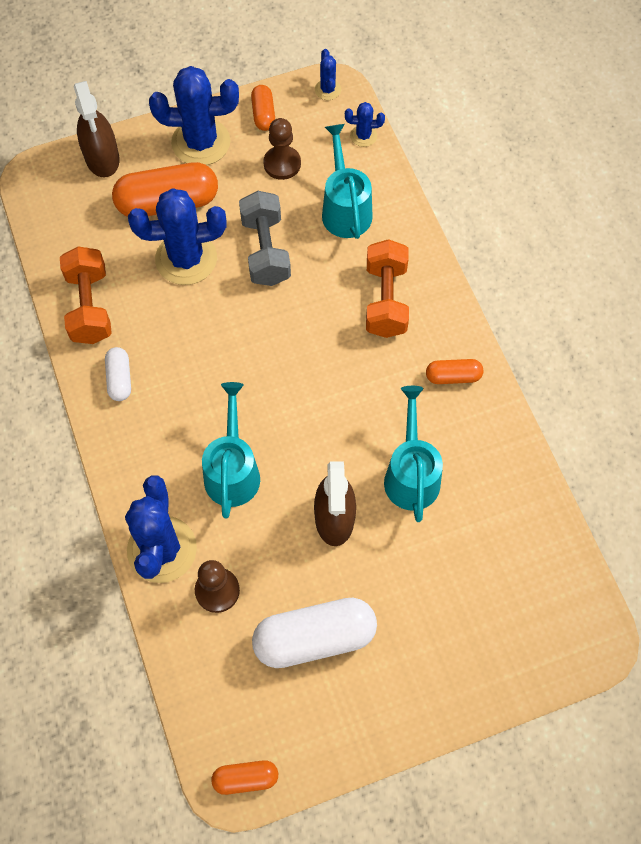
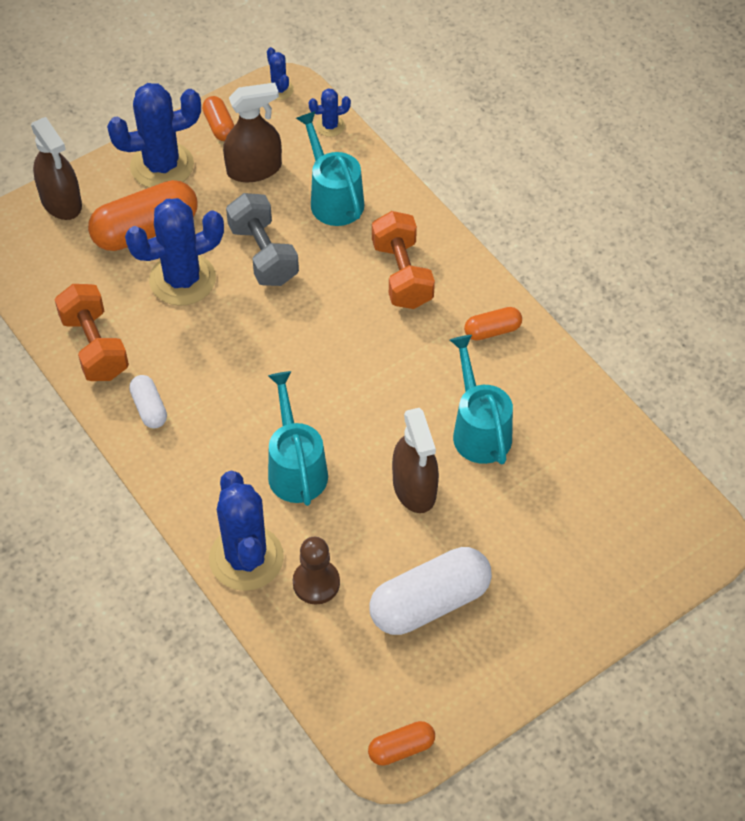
camera: 15 degrees left, 10 degrees down
brown pawn [263,118,301,180] -> brown spray bottle [223,82,282,182]

